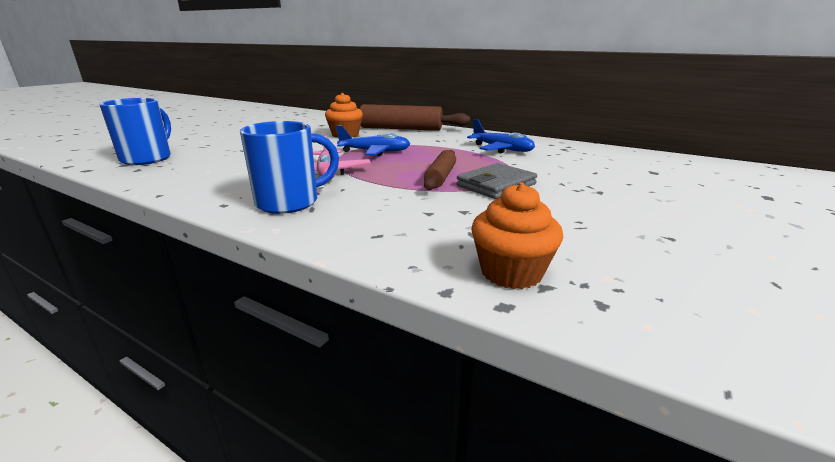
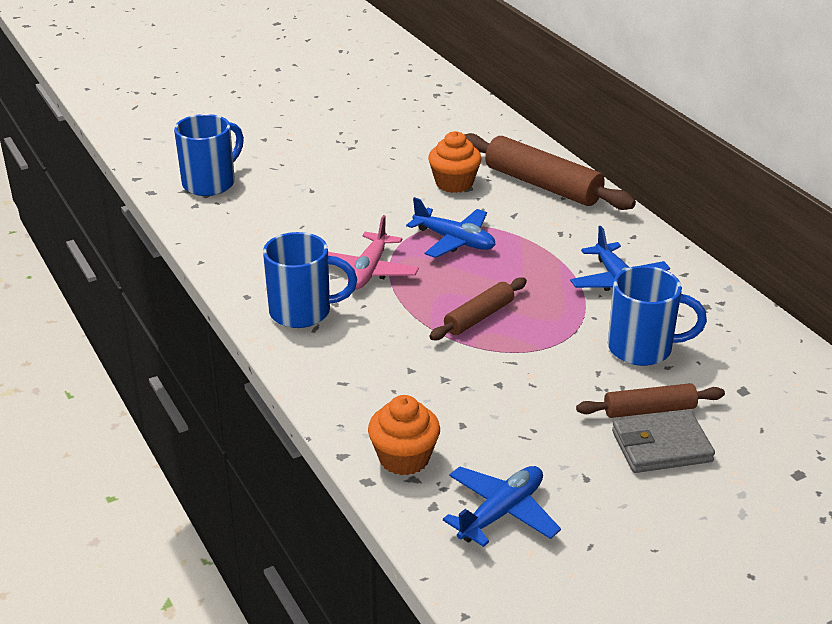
camera: 30 degrees right, 10 degrees up
grey wallet [456,163,537,199] -> grey wallet moved to [612,410,715,473]
none -> blue plane [443,466,561,547]
none -> brown rolling pin [576,383,725,418]
none -> blue mug [608,266,707,366]

